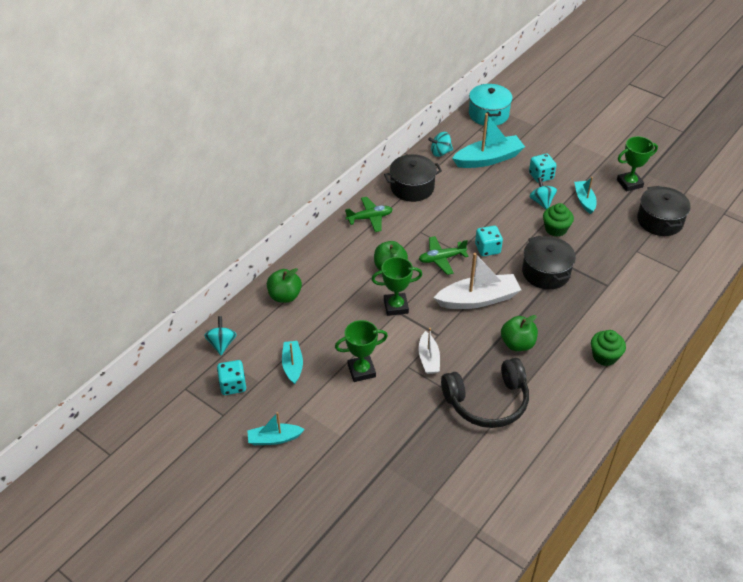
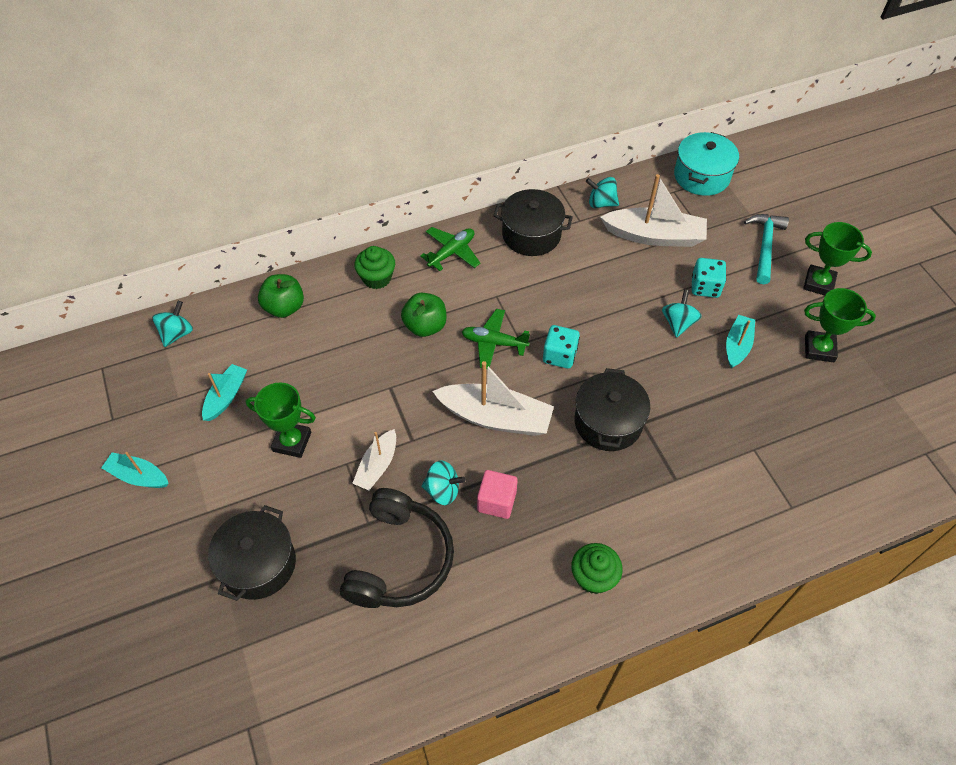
camera: 30 degrees right, 10 degrees up
turquoise dice [217,360,246,395] -> none
green plane [345,197,393,232] -> green plane turned 60 degrees counterclockwise [420,227,480,271]
green trophy [371,257,422,316] -> green trophy moved to [803,222,872,295]
black headphones [441,358,529,428] -> black headphones turned 90 degrees counterclockwise [340,488,454,608]
turquoise boat [452,113,525,168] -> white boat [600,174,707,247]
green apple [501,315,538,351] -> pink cube [477,470,518,519]
green cupcake [543,203,574,237] -> green cupcake moved to [354,246,395,289]
black pot [637,186,691,236] -> black pot moved to [208,505,296,601]
none -> turquoise spinning top [421,460,466,505]
none -> turquoise hammer [744,214,789,284]

